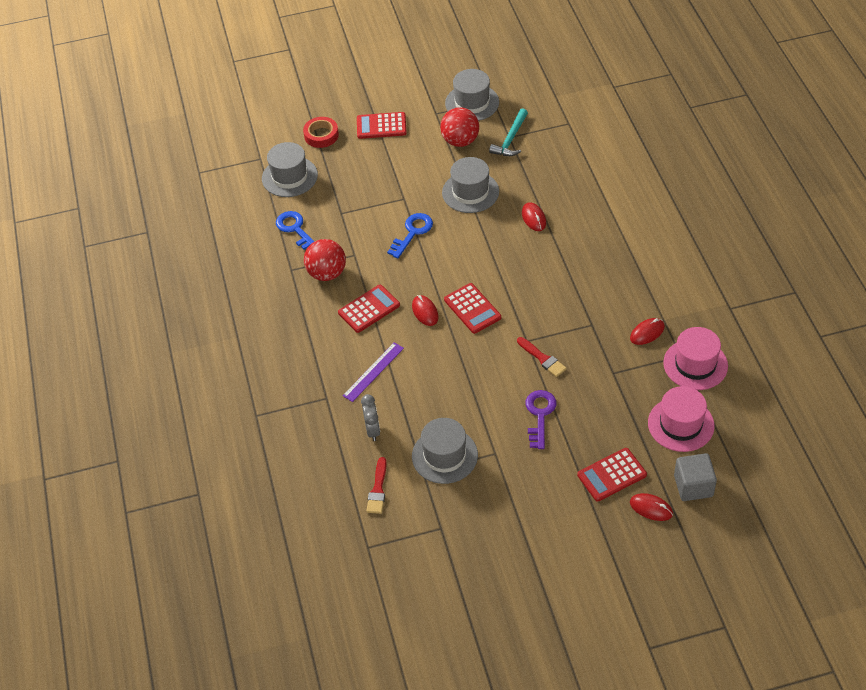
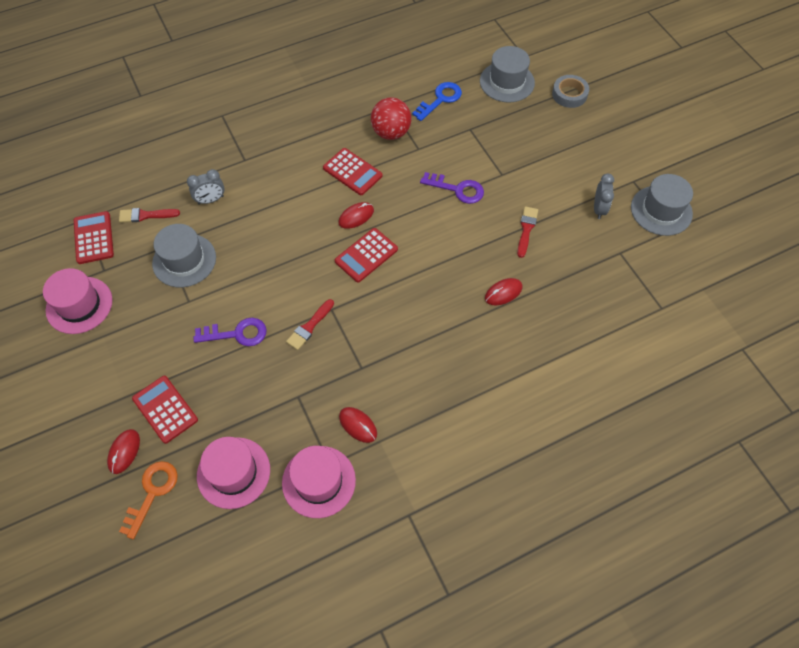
camera: 75 degrees right, 10 degrees up
red tape [303,117,339,148] -> grey tape [552,75,589,108]
purple ruler [343,342,404,402] -> none
red calculator [357,112,407,139] -> red calculator moved to [74,211,114,264]
blue key [387,213,433,259] -> purple key [420,172,484,204]
red ball [440,107,479,147] -> grey clock [594,174,614,219]
grey hat [442,157,499,213] -> red brush [517,206,538,258]
turquoise hammer [489,108,528,156] -> none
grey cube [674,453,717,501] -> orange key [119,461,178,539]
none -> pink hat [43,268,112,334]

